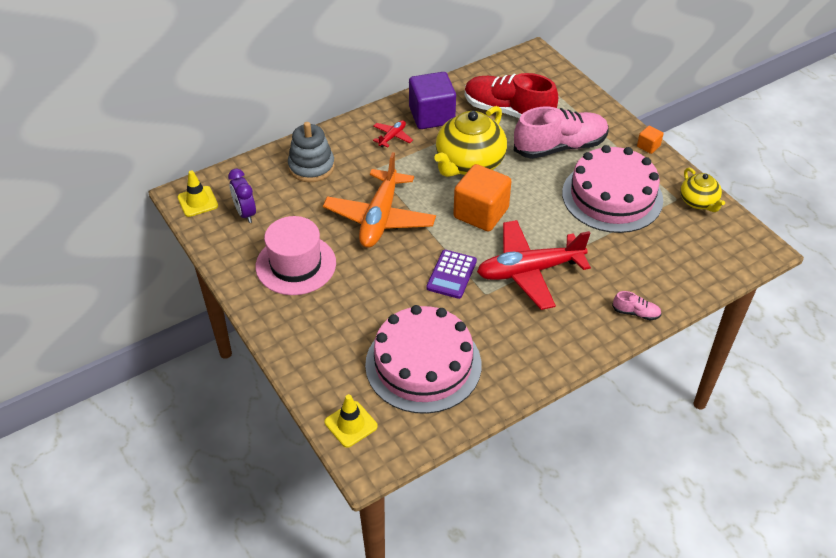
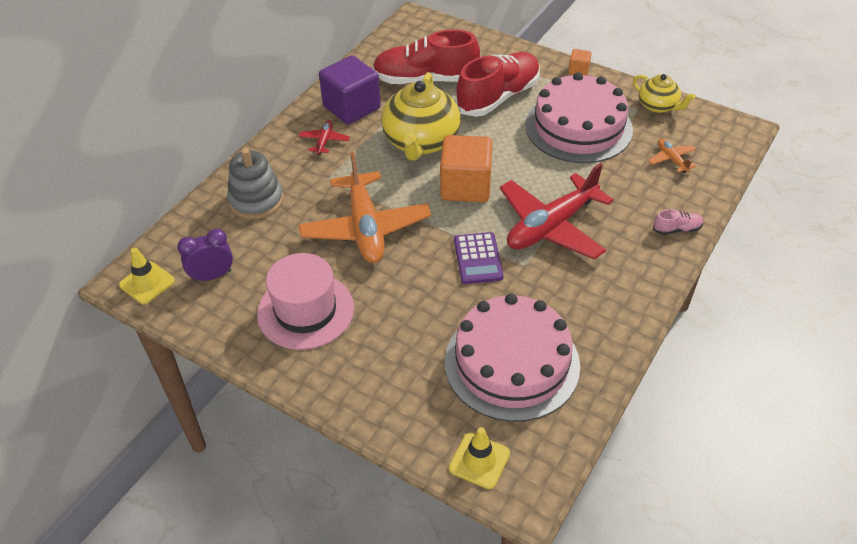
camera: 25 degrees left, 0 degrees up
purple clock [228,168,256,223] -> purple clock turned 120 degrees clockwise [177,229,233,282]
pink shoe [514,107,609,159] -> red shoe [455,52,540,117]
none -> orange plane [648,139,696,173]

